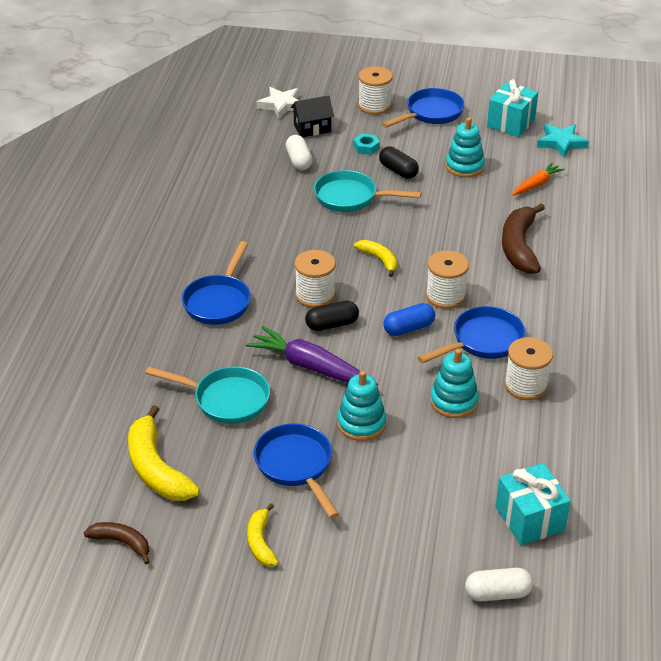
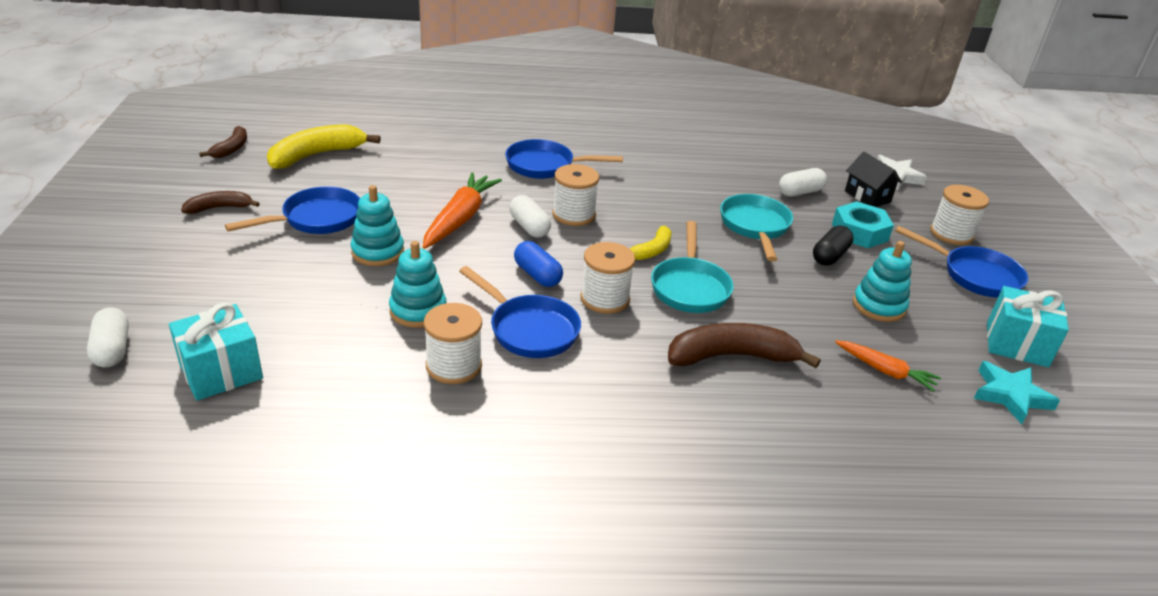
camera: 75 degrees right, 5 degrees down
turquoise pan [145,366,270,424] -> turquoise pan moved to [651,221,734,313]
purple carrot [246,326,378,386] -> orange carrot [423,172,502,249]
yellow banana [247,503,279,566] -> brown banana [181,191,260,214]
black capsule [305,301,359,331] -> white capsule [509,195,551,238]
turquoise nut [353,134,380,155] -> turquoise nut [832,201,894,248], size x1.77

